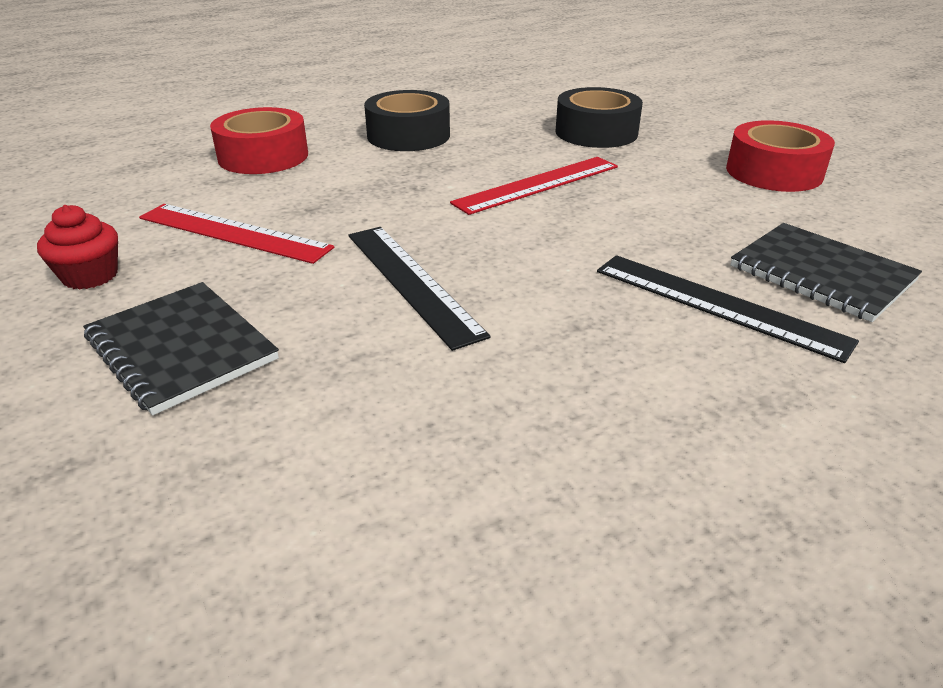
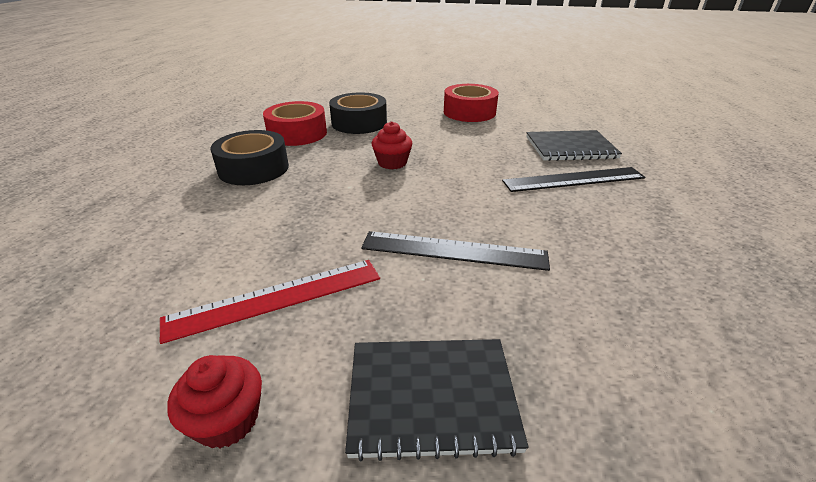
camera: 50 degrees left, 0 degrees up
red tape [210,107,308,174] -> red tape moved to [263,101,327,146]
red ruler [450,157,618,215] -> red cupcake [371,121,412,169]

